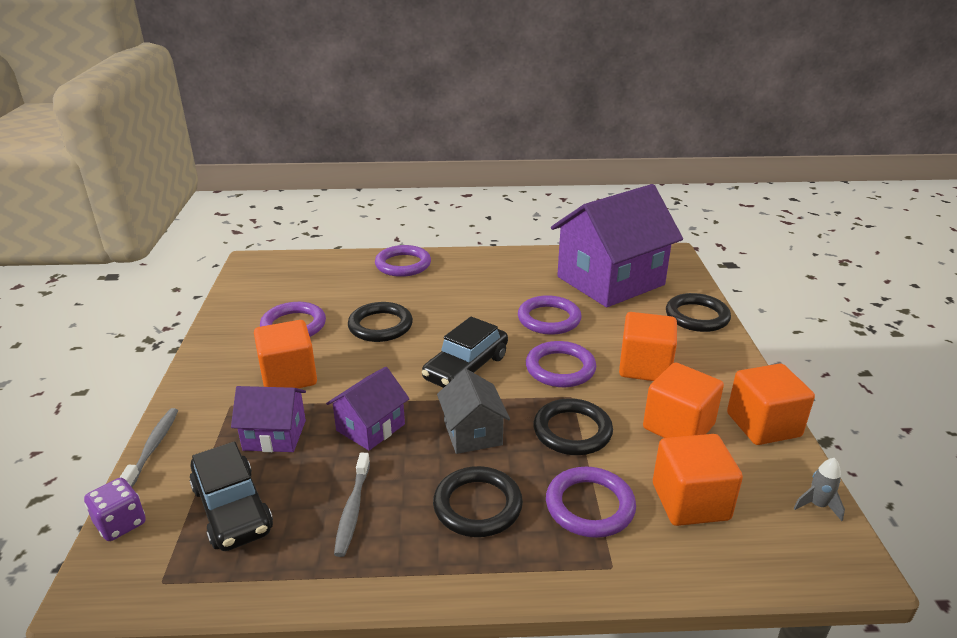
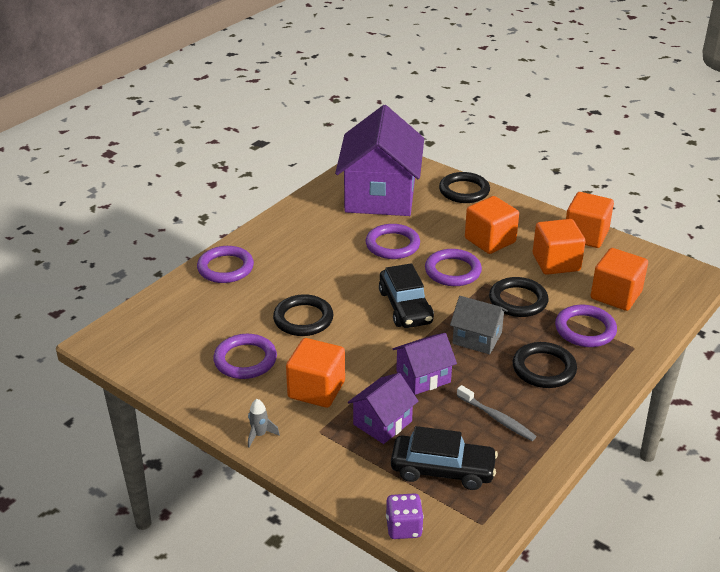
camera: 50 degrees left, 5 degrees up
grey toothbrush [119,408,178,487] -> none
purple house [326,367,410,450] -> purple house turned 75 degrees clockwise [393,333,457,395]
grey rocket [794,458,845,521] -> grey rocket moved to [248,399,280,448]

